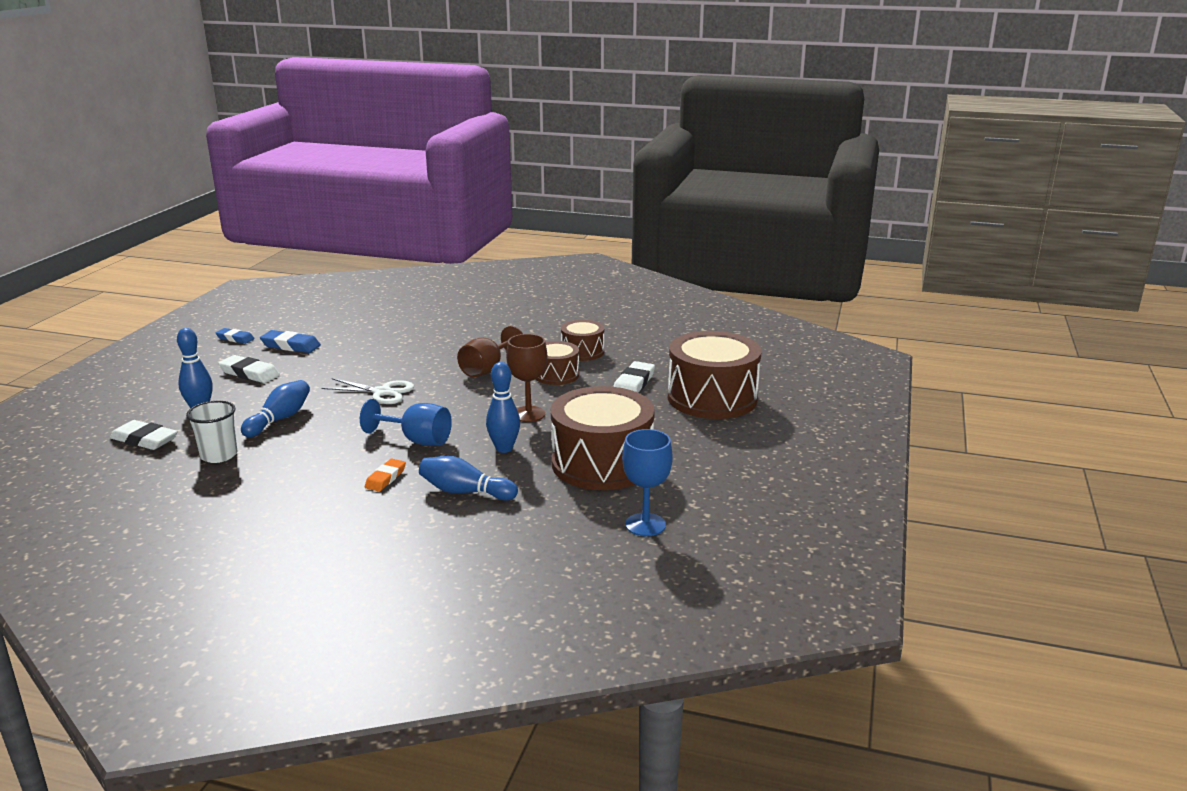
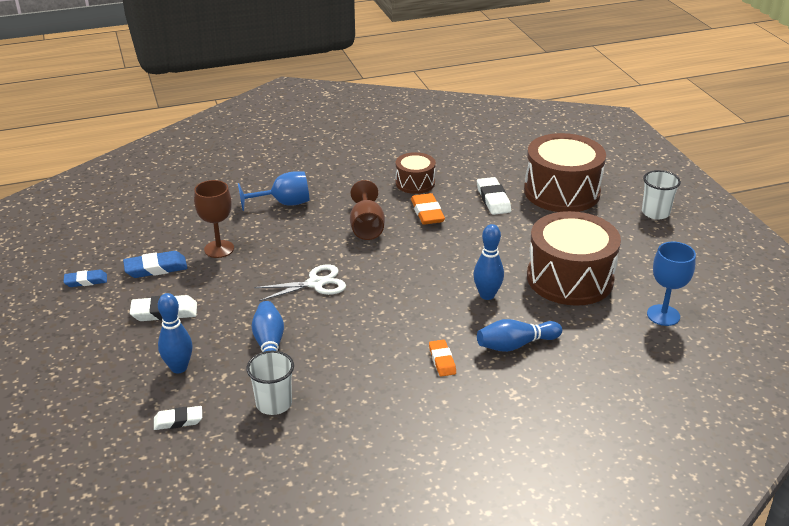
camera: 35 degrees left, 10 degrees up
white eraser [110,420,178,450] -> white eraser [154,406,202,430], size x0.67
blue goblet [360,399,452,446] -> blue goblet moved to [238,171,310,211]
brown goblet [506,334,547,422] -> brown goblet moved to [194,180,234,258]
brown drum [536,341,579,385] -> orange eraser [411,193,445,225]
none -> white cup [642,170,681,219]

